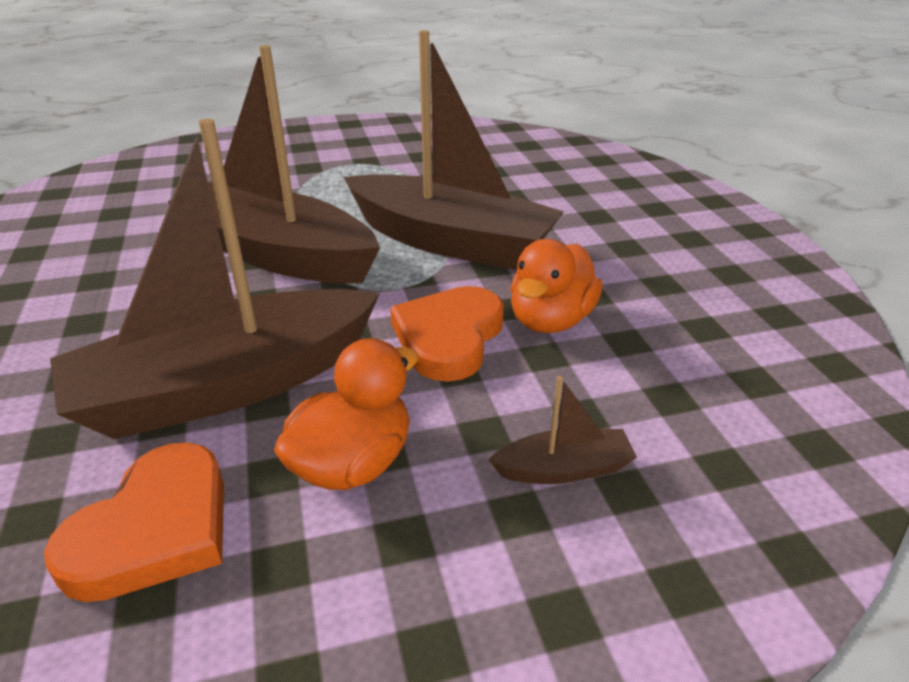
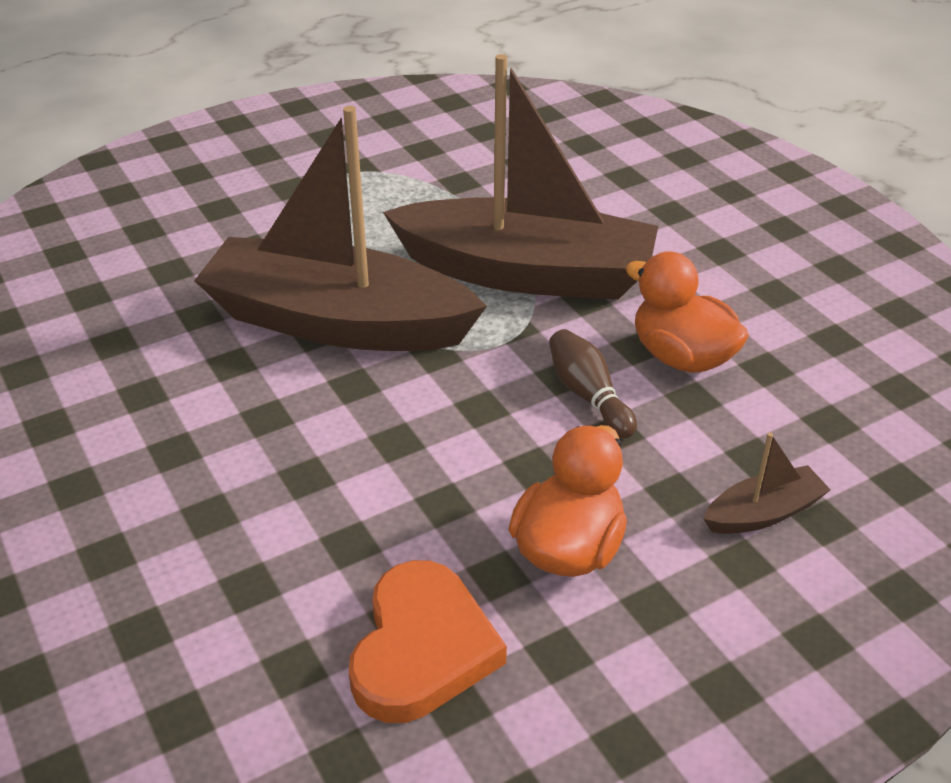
camera: 15 degrees left, 5 degrees up
brown boat [50,119,379,439] -> none
orange heart [390,286,504,382] -> brown bowling pin [549,329,637,438]
orange duck [510,239,603,333] -> orange duck turned 120 degrees clockwise [625,252,749,373]

